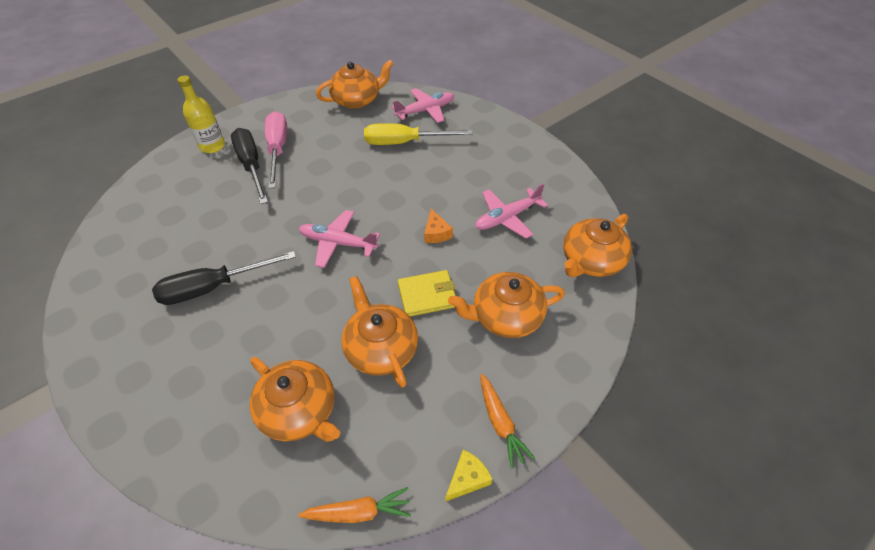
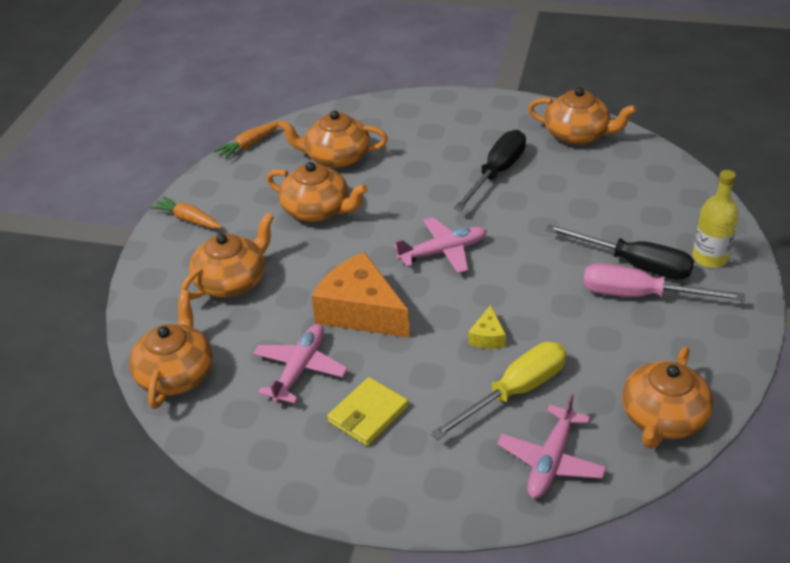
camera: 145 degrees right, 10 degrees down
pink screwdriver [265,111,287,189] -> pink screwdriver turned 150 degrees clockwise [583,263,745,301]
yellow wallet [398,270,456,317] -> yellow wallet moved to [327,377,409,446]
orange cheese [424,209,453,243] -> orange cheese [312,252,410,338], size x2.24
yellow cheese [445,449,493,502] -> yellow cheese moved to [468,305,506,349]
none -> orange teapot [528,87,637,145]

